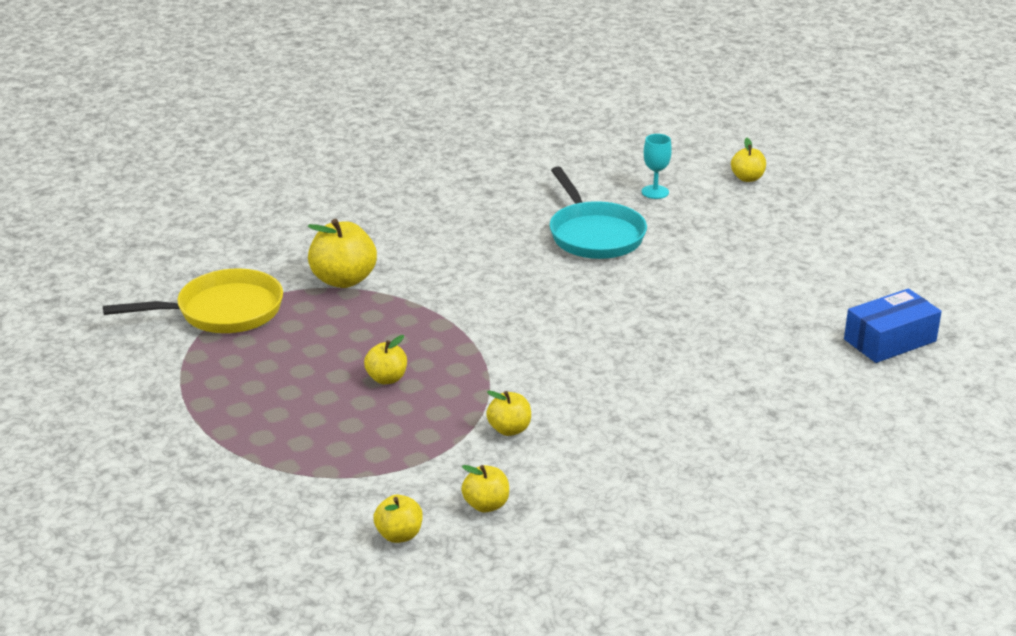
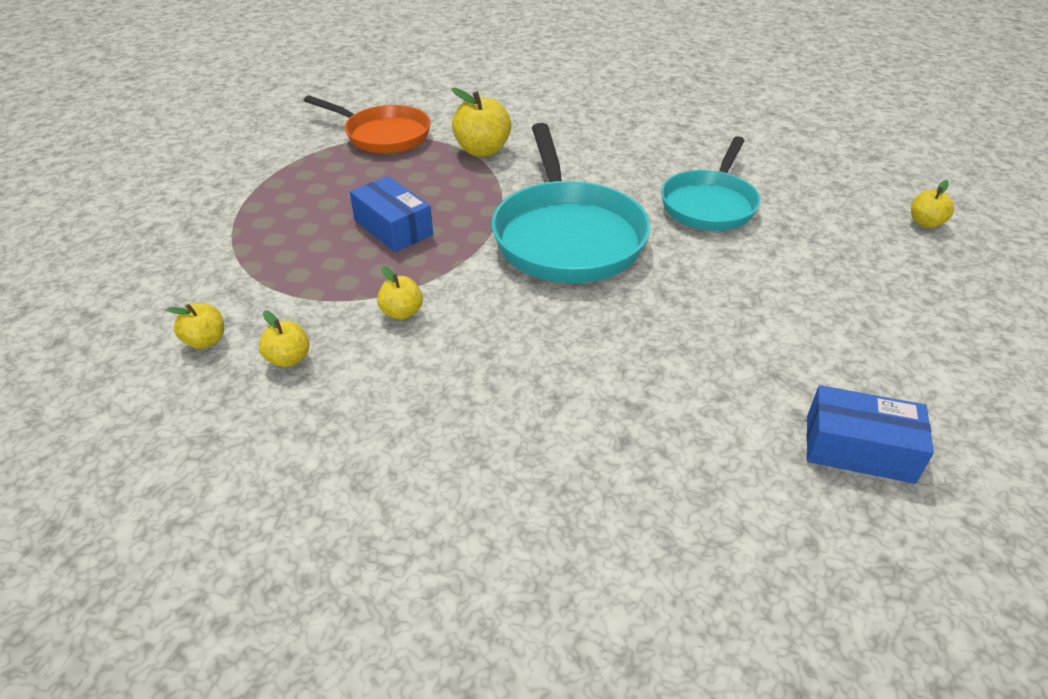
camera: 45 degrees right, 10 degrees up
yellow pan [103,268,283,333] -> orange pan [304,95,431,154]
yellow apple [364,335,407,384] -> blue box [350,176,433,252]
turquoise goblet [642,134,672,199] -> none
none -> turquoise pan [492,123,650,283]

